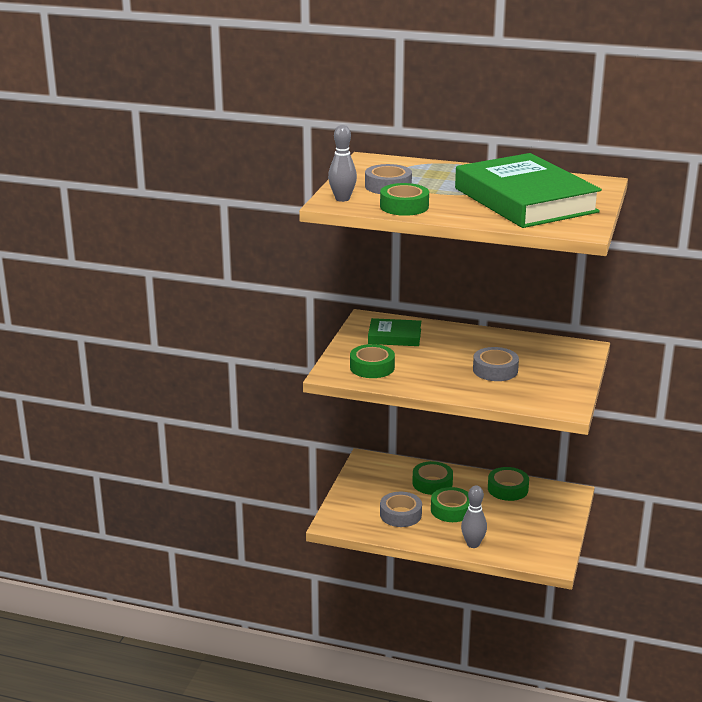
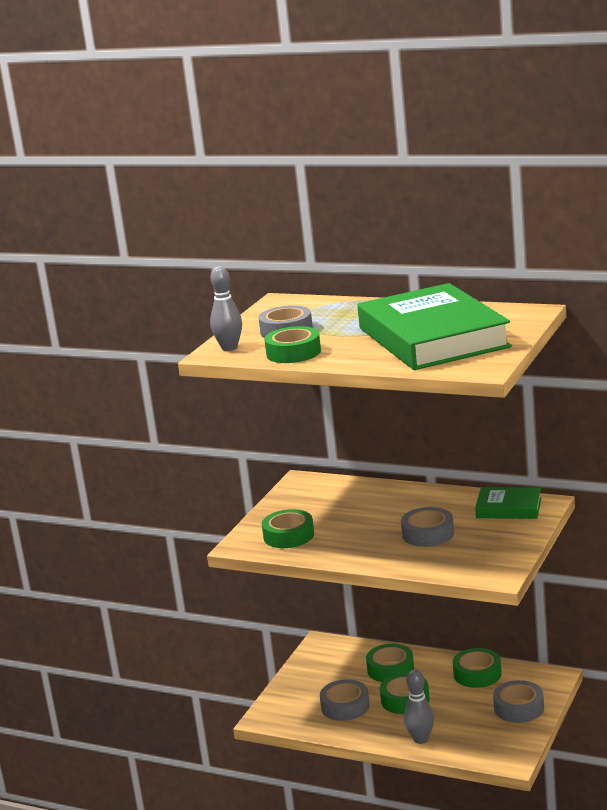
camera: 10 degrees right, 5 degrees down
green book [368,318,421,346] -> green book moved to [475,487,541,519]
none -> grey tape [493,680,544,723]

